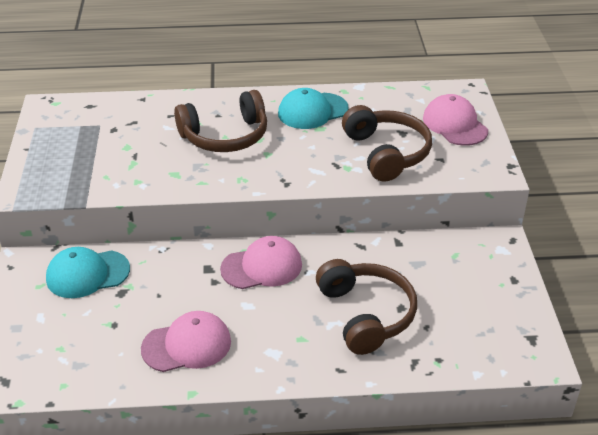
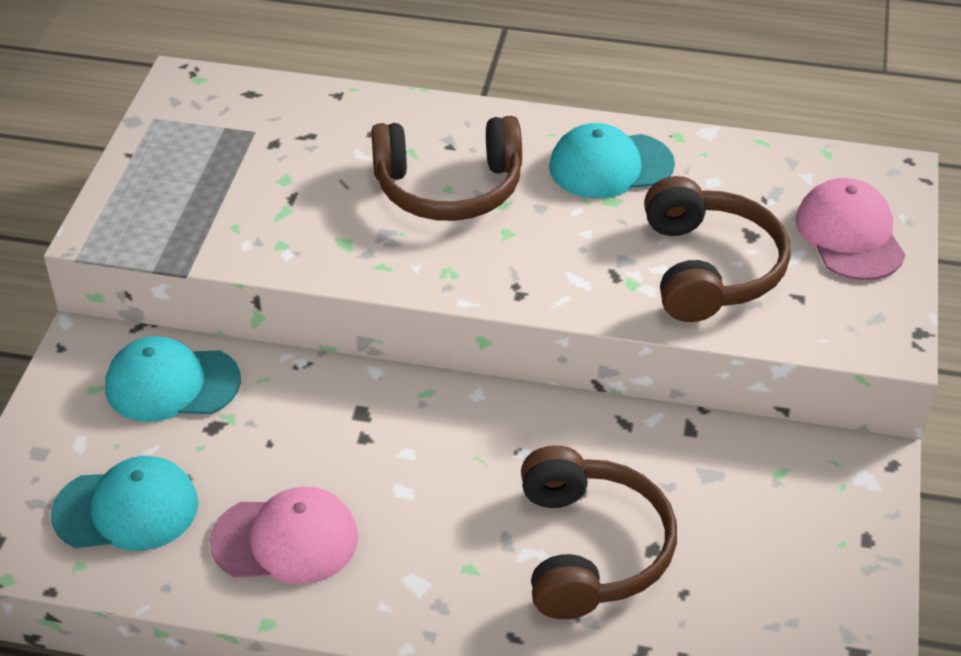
camera: 15 degrees right, 5 degrees up
pink cap [220,236,302,289] -> none
none -> turquoise cap [51,456,198,551]

